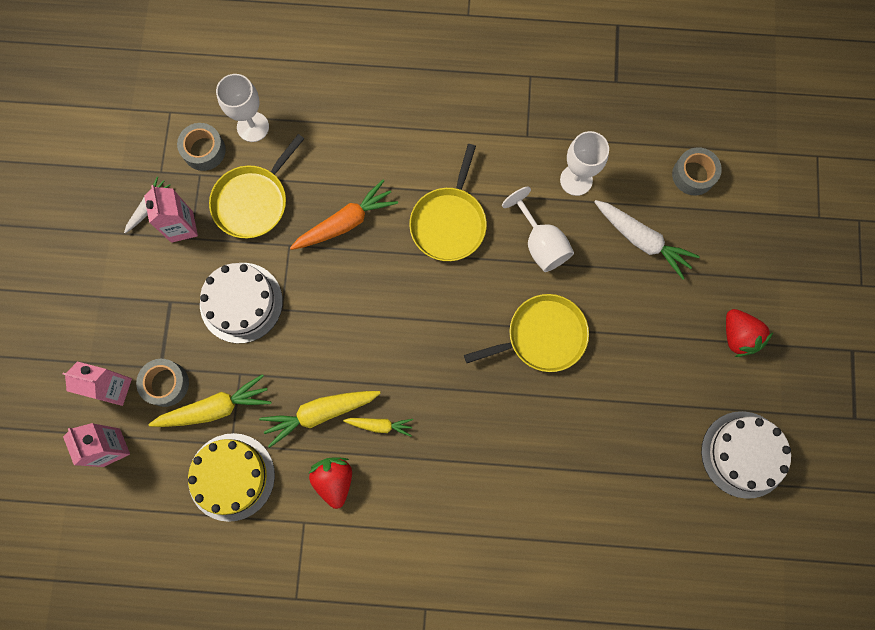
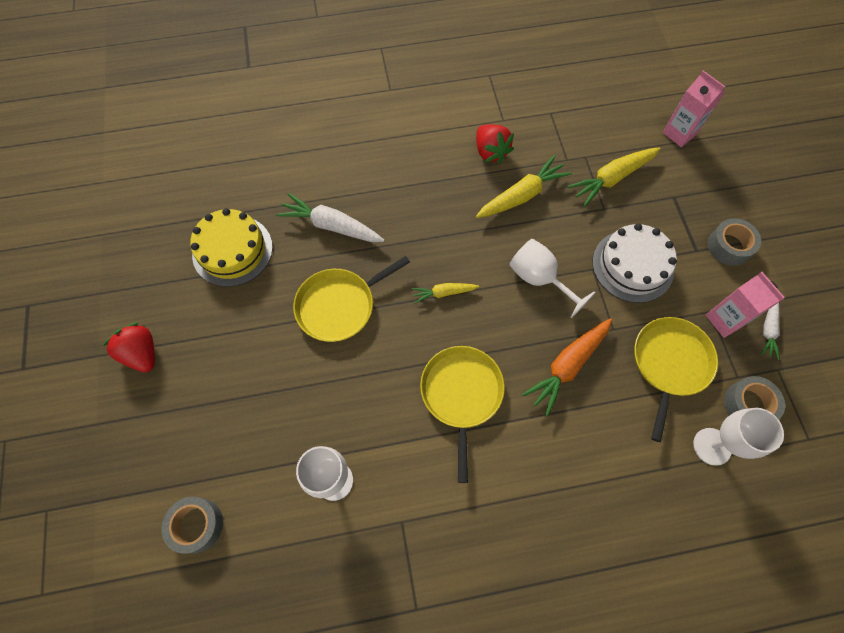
camera: 165 degrees right, 10 degrees down
pink carton [63,361,132,406] -> none
grey tape [136,359,189,407] -> grey tape moved to [708,218,761,266]
yellow cake [188,433,275,522] -> yellow cake moved to [190,208,273,287]
yellow carrot [343,418,413,437] -> yellow carrot moved to [412,283,479,303]
white goblet [502,186,574,272] -> white goblet moved to [509,239,595,318]
white carrot [594,200,700,279] -> white carrot moved to [276,193,384,242]
white cake [701,411,791,499] -> none

